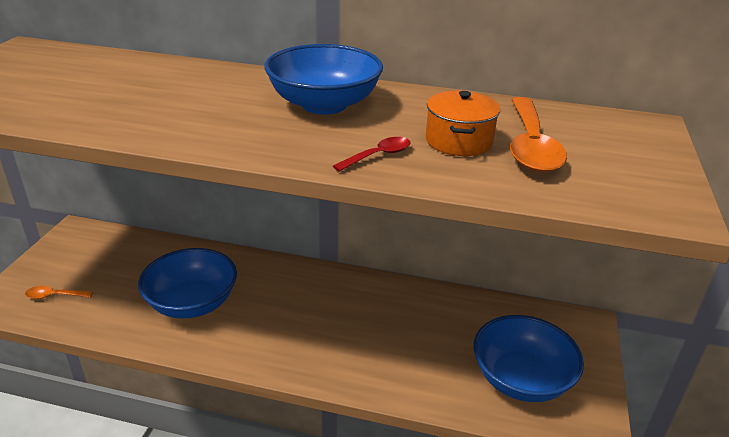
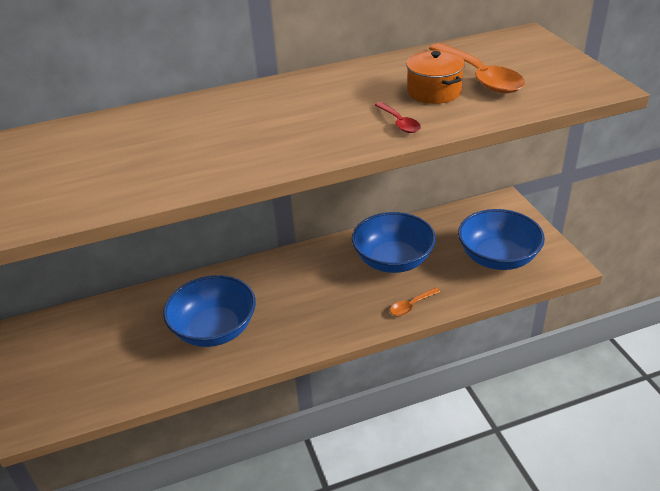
camera: 30 degrees left, 5 degrees up
orange spoon [25,286,93,299] -> orange spoon moved to [390,287,440,316]
blue bowl [264,44,383,115] -> blue bowl moved to [352,212,436,273]
red spoon [333,137,411,172] -> red spoon turned 135 degrees clockwise [375,102,421,133]

